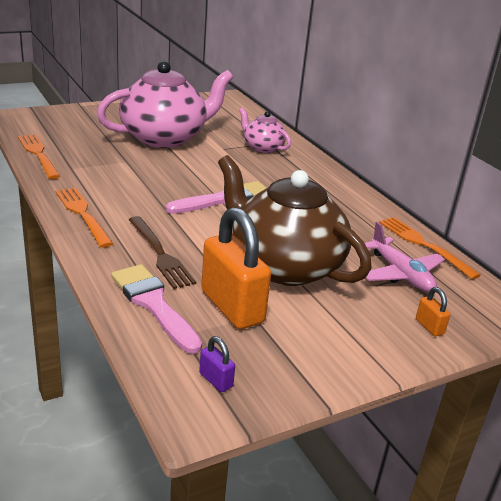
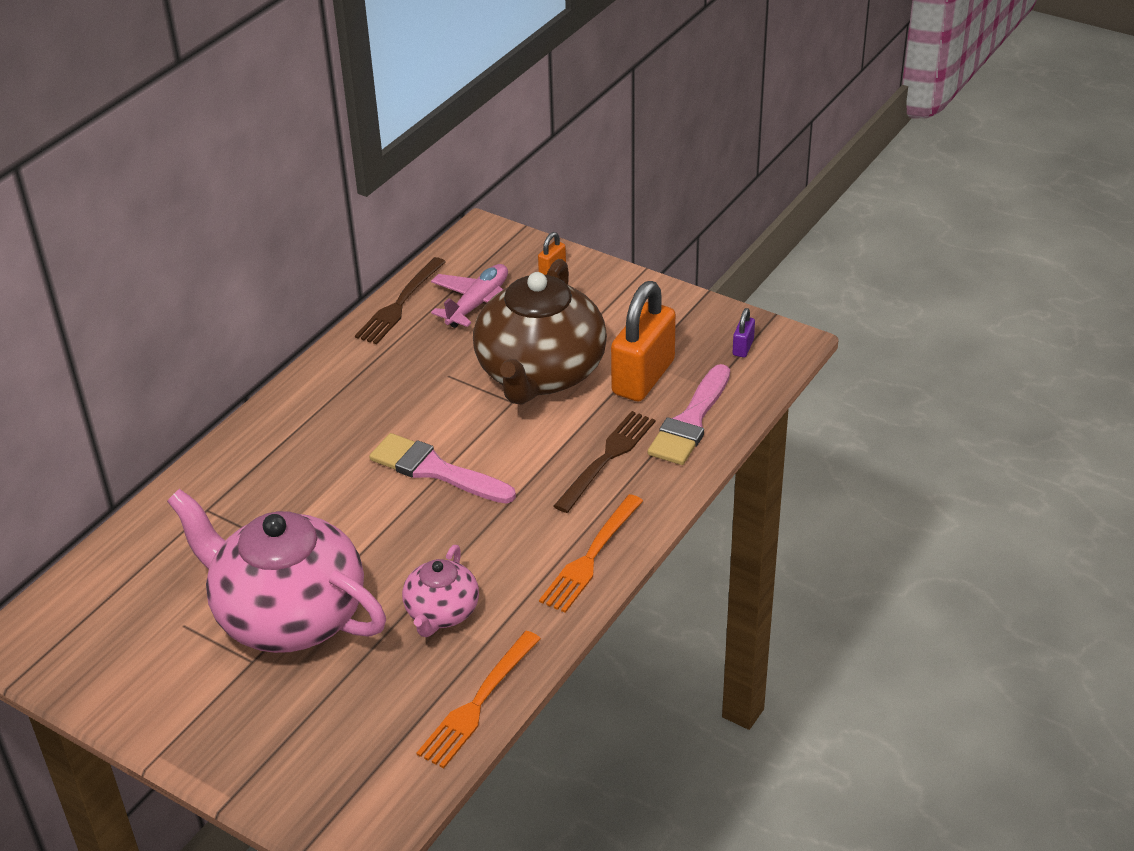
camera: 115 degrees left, 10 degrees up
pink teapot [239,107,291,153] -> pink teapot moved to [402,545,479,637]
orange fork [379,217,481,280] -> brown fork [355,257,446,344]

